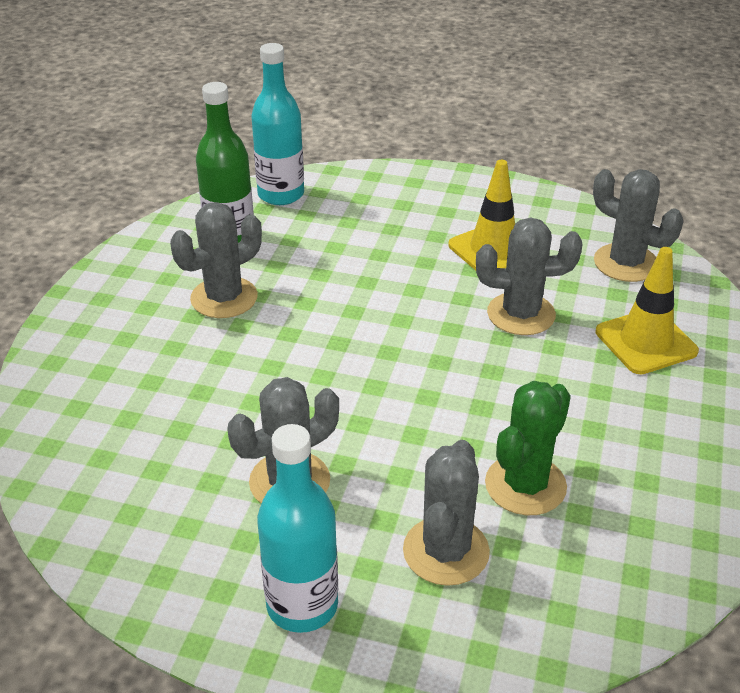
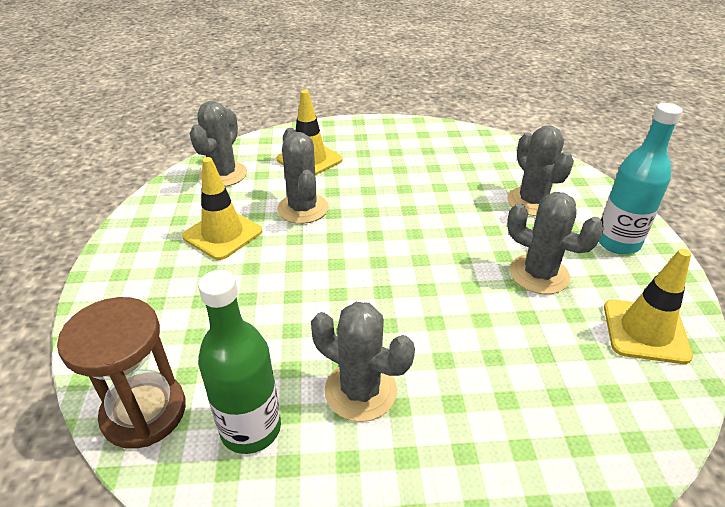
camera: 110 degrees left, 0 degrees up
turquoise bottle [251,43,304,205] -> brown hourglass [57,297,186,449]
grey cactus [403,440,490,586] -> grey cactus turned 75 degrees clockwise [507,126,574,216]
green cactus [485,381,571,515] -> none
none -> yellow traffic cone [604,249,693,364]

